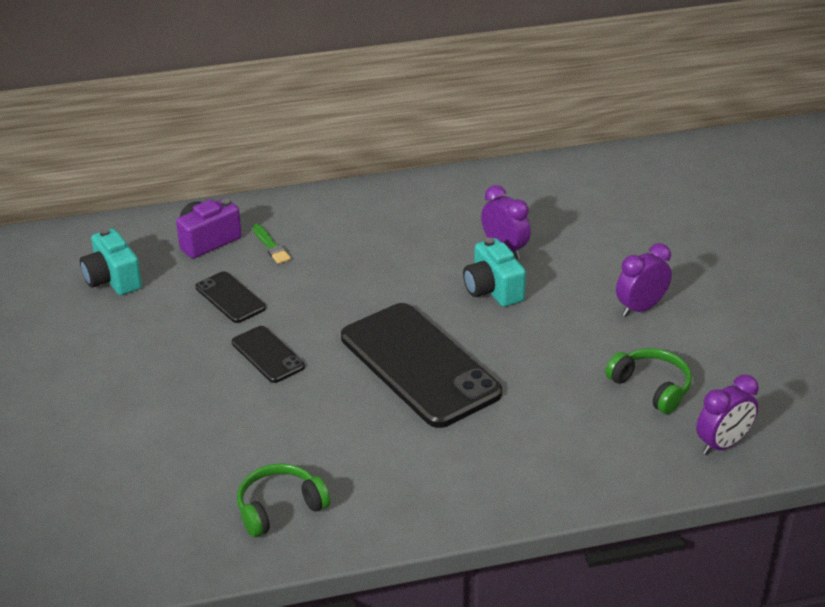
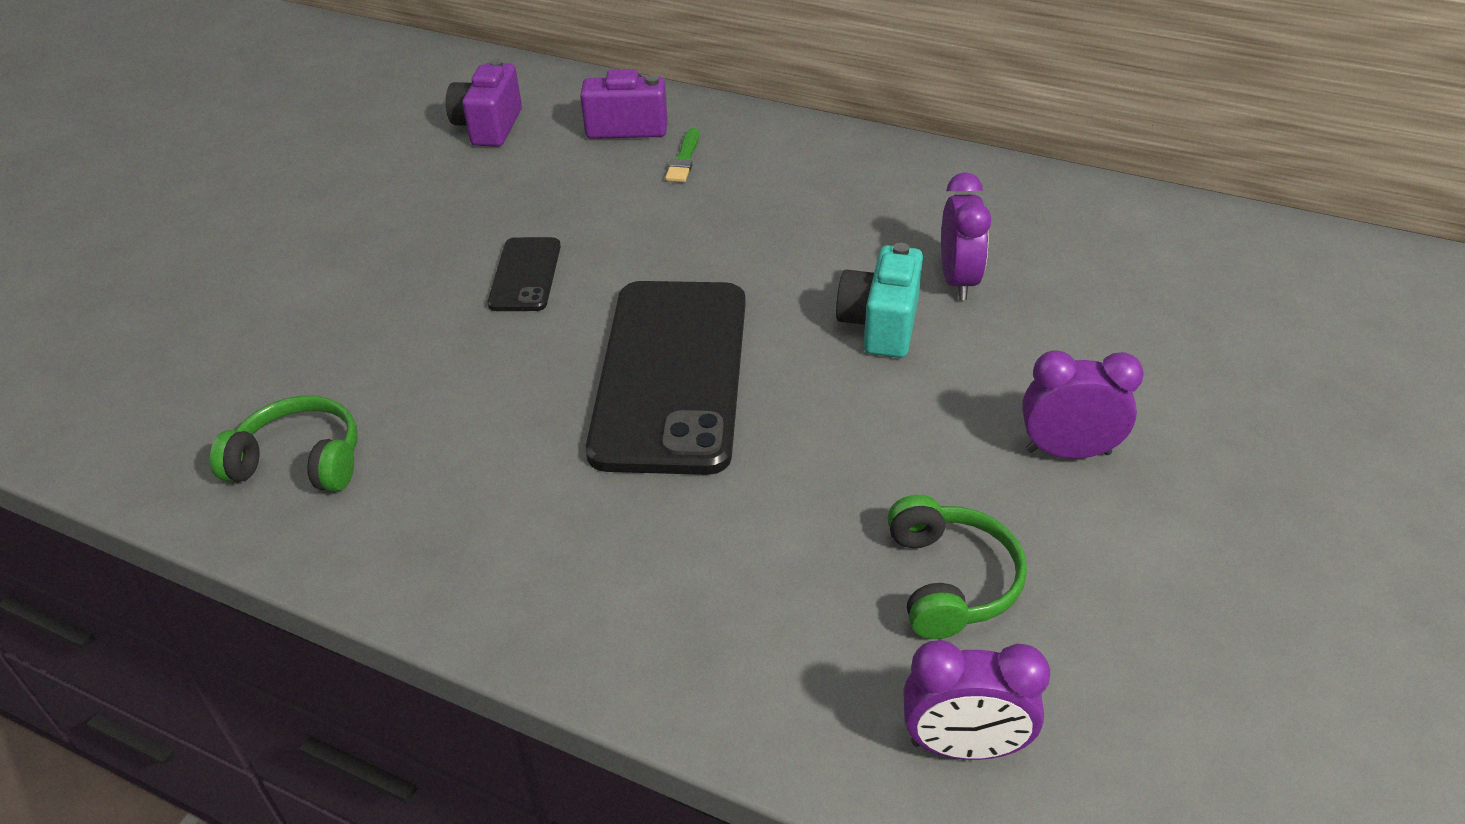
camera: 40 degrees right, 5 degrees up
turquoise camera [80,228,142,295] -> purple camera [446,59,522,147]
black phone [196,271,266,323] -> none

